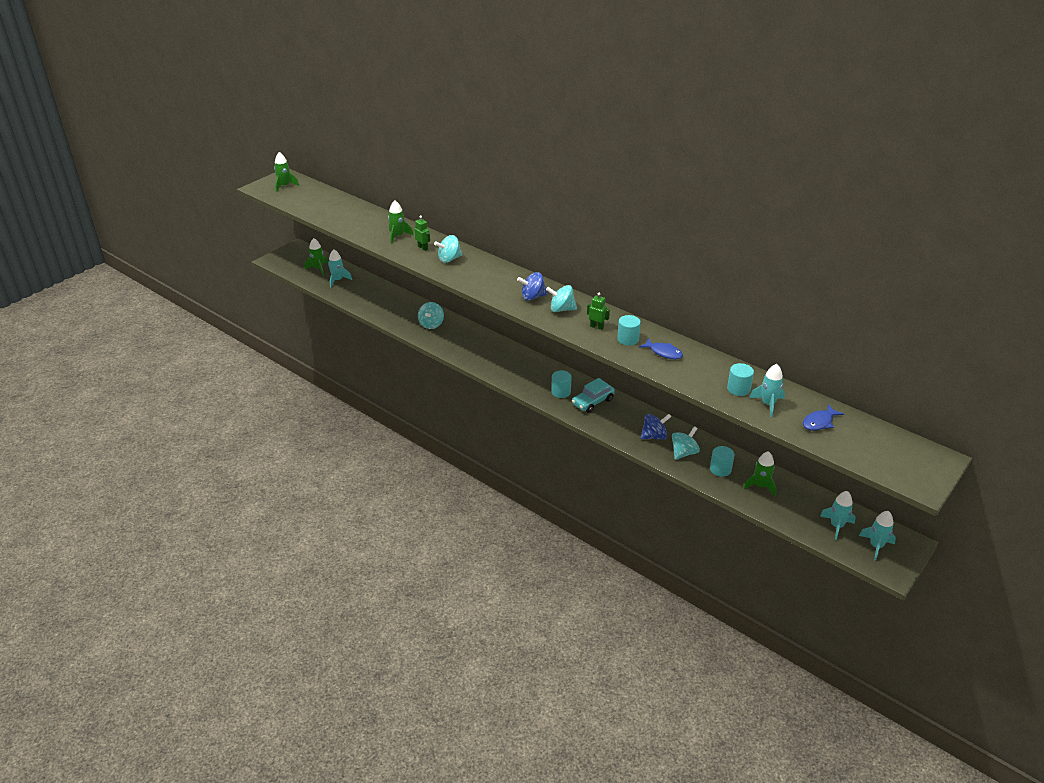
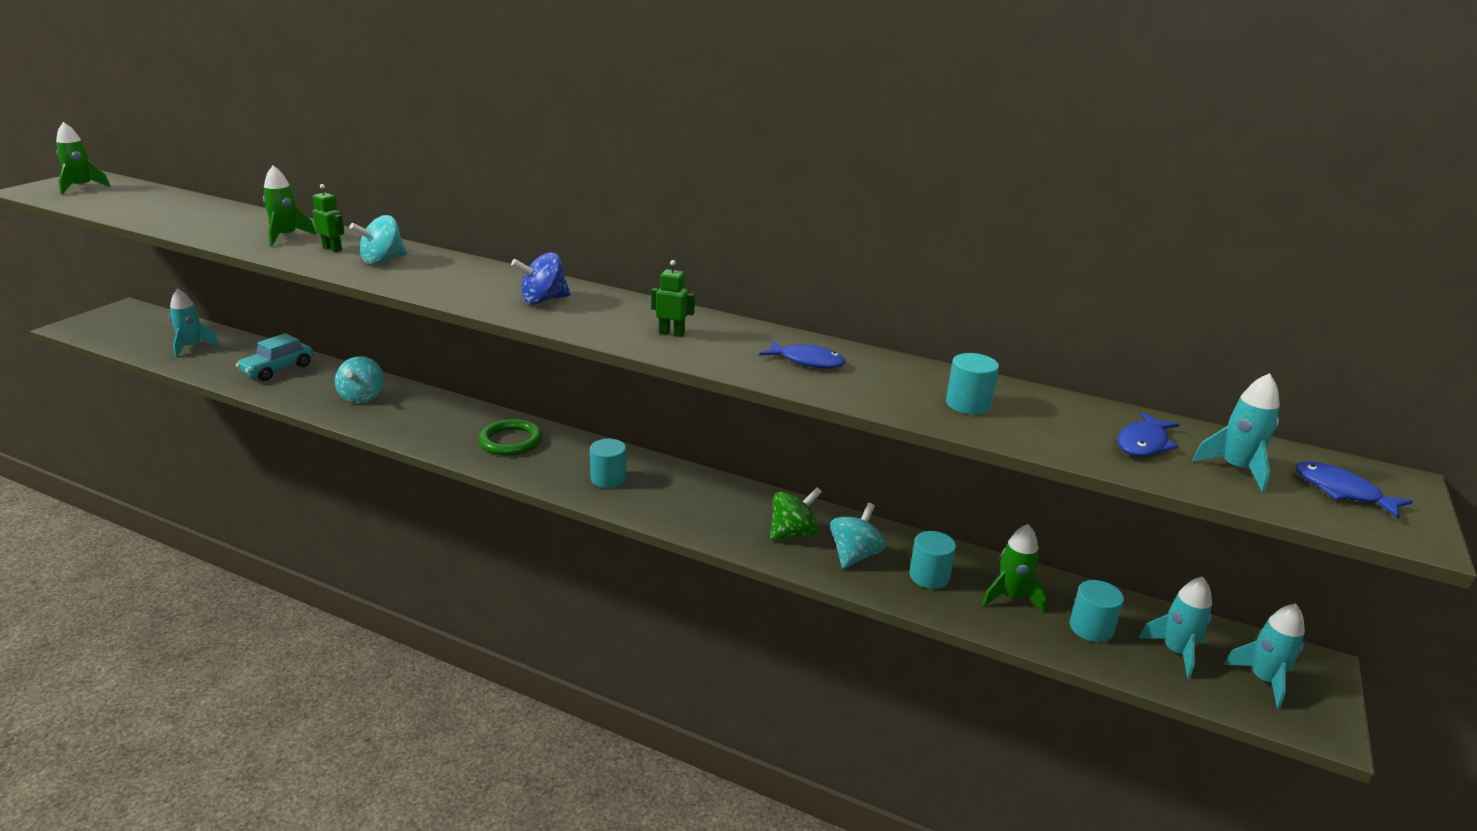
camera: 15 degrees left, 10 degrees down
green rocket [305,238,328,276] -> none
turquoise spinning top [546,285,577,312] -> none
turquoise car [572,378,615,413] -> turquoise car moved to [236,333,313,381]
turquoise cylinder [617,315,641,346] -> turquoise cylinder moved to [1070,580,1124,642]
blue spinning top [641,414,671,440] -> green spinning top [770,487,822,541]
turquoise rocket [750,364,785,417] -> turquoise rocket moved to [1192,373,1280,492]
none -> green ring [479,419,543,456]
none -> blue fish [1295,461,1413,519]

